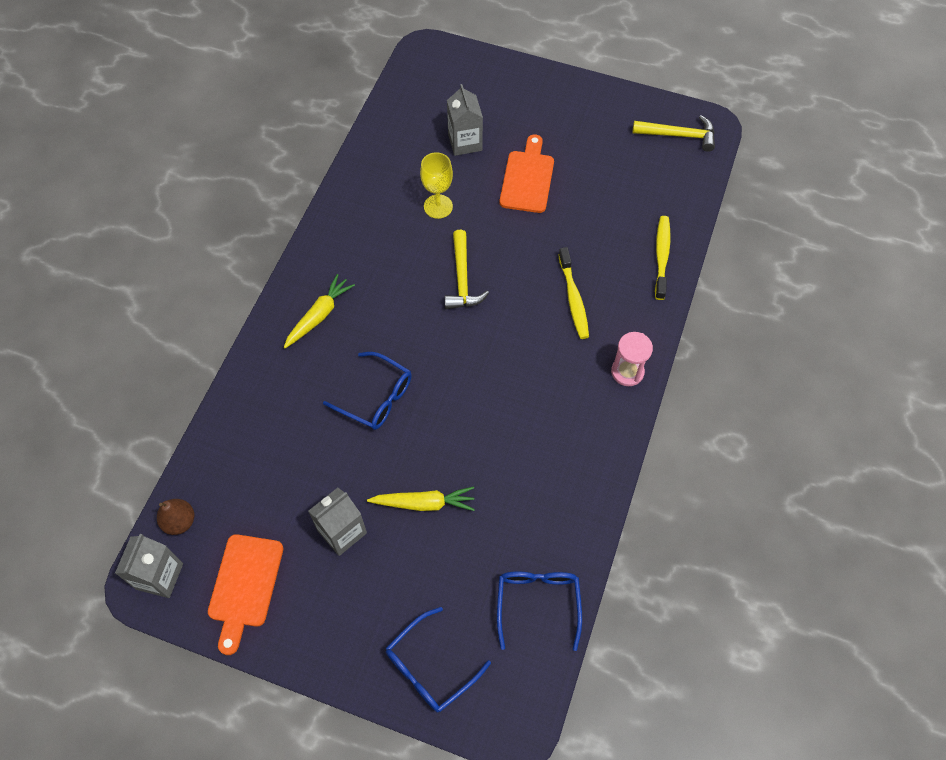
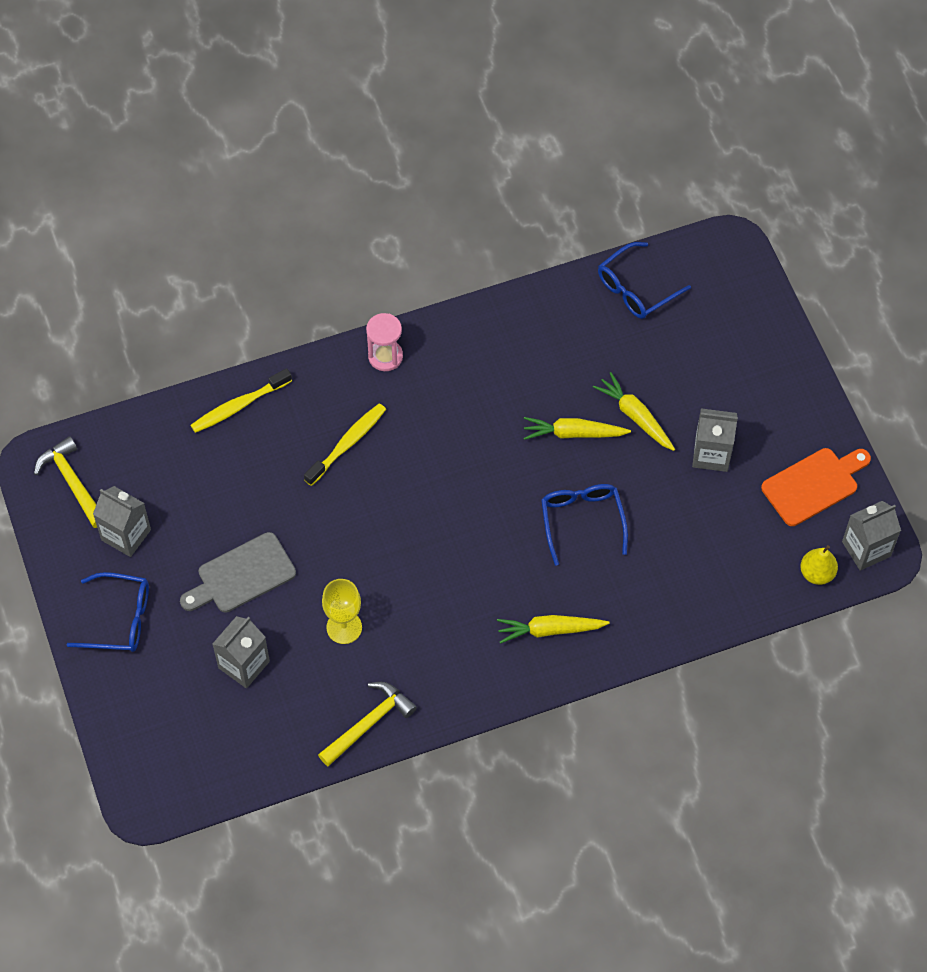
camera: 130 degrees left, 0 degrees up
brown pear [157,499,194,535] -> yellow pear [800,545,838,585]
blue glasses [386,607,491,712] -> blue glasses moved to [67,572,149,652]
yellow hammer [445,230,489,309] -> yellow hammer moved to [318,682,417,766]
orange cutting board [500,134,554,213] -> grey cutting board [180,532,296,613]
none -> grey carton [93,486,151,557]
none -> yellow carrot [524,417,631,440]

